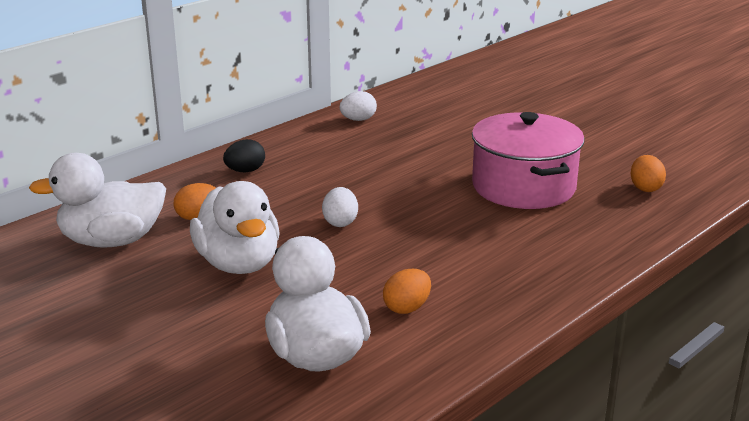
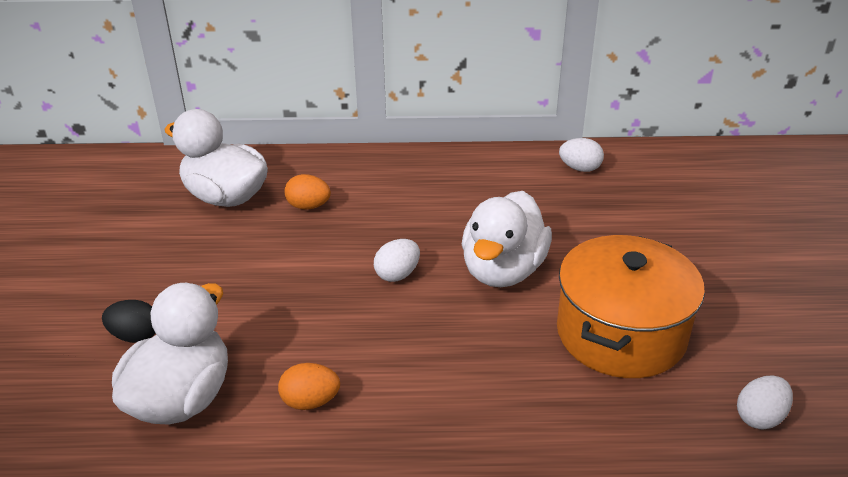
camera: 45 degrees right, 10 degrees up
white duck [190,181,280,274] -> white duck moved to [462,191,552,287]
black egg [223,139,265,172] -> black egg moved to [102,300,155,343]
pink pot [472,112,584,209] -> orange pot [557,235,705,378]
orange egg [631,155,666,192] -> white egg [737,376,793,430]

